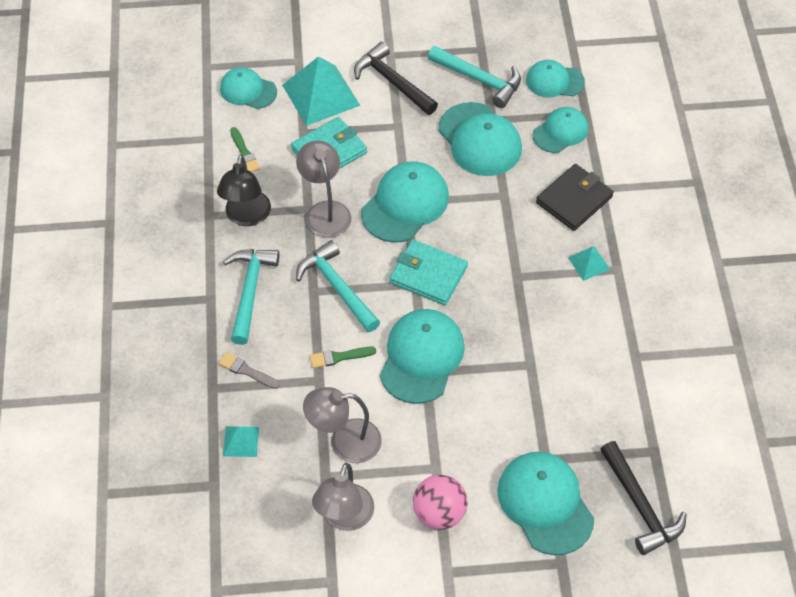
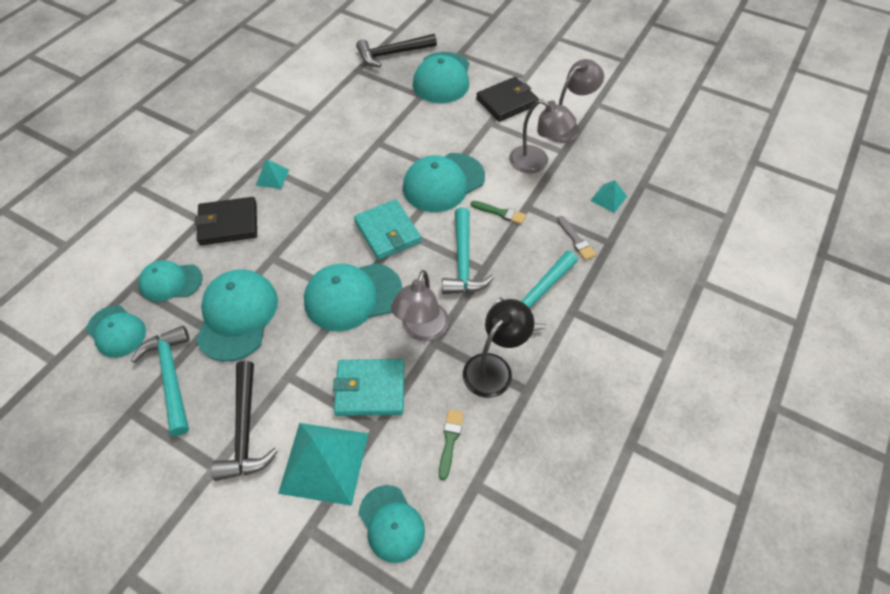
camera: 145 degrees left, 0 degrees up
pink ball [413,475,468,530] -> black wallet [476,77,539,122]
black hammer [600,441,687,555] -> black hammer turned 120 degrees counterclockwise [356,34,437,67]

